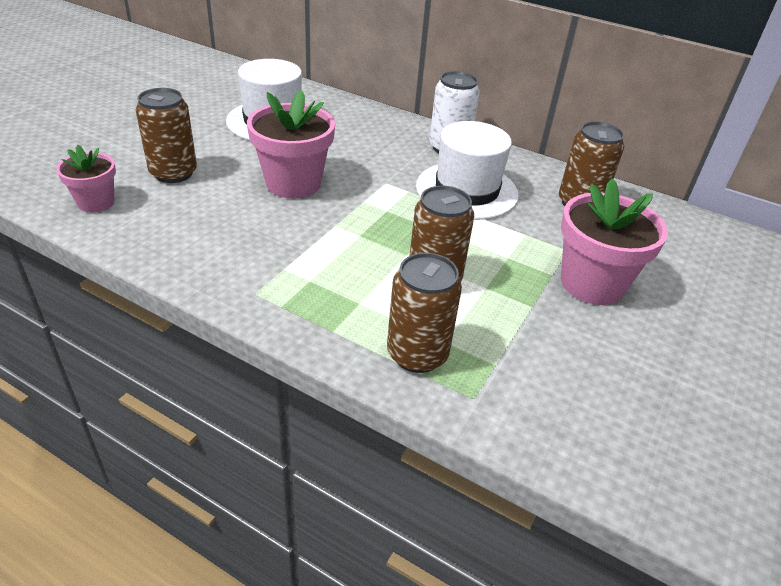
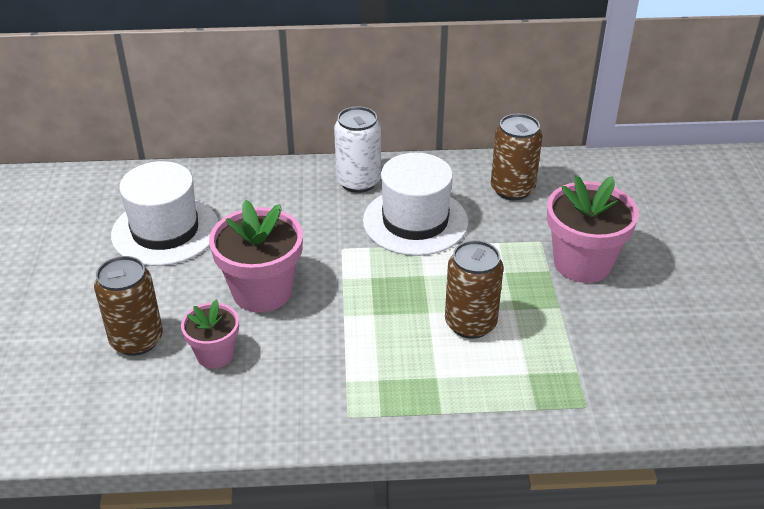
camera: 30 degrees left, 0 degrees up
pink flower pot [56,145,116,213] -> pink flower pot moved to [181,300,239,368]
brown can [387,253,462,373] -> none

